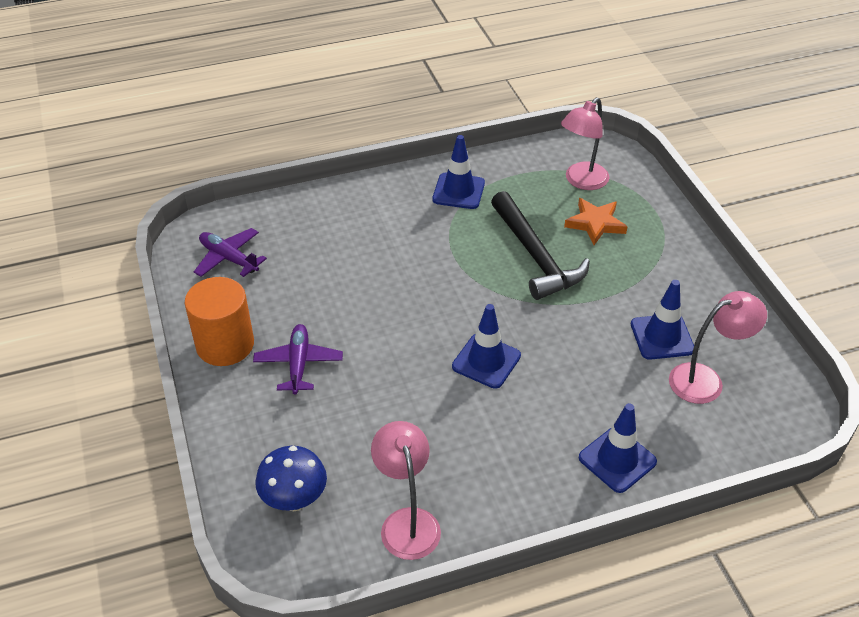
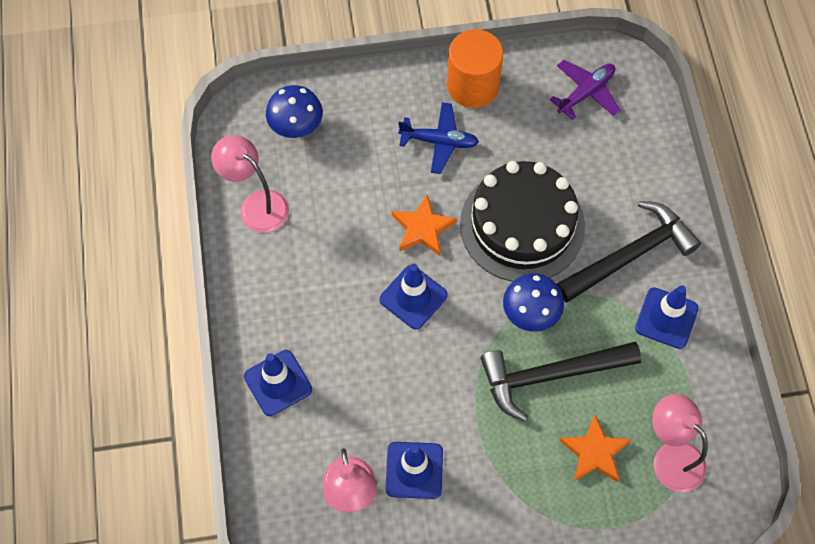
camera: 100 degrees right, 20 degrees up
purple plane [253,324,343,394] -> blue plane [398,102,479,174]
pink lamp [371,421,441,560] -> pink lamp turned 135 degrees counterclockwise [211,135,289,233]
none -> orange star [392,195,457,256]
none -> black cake [460,161,585,282]
none -> blue mushroom [503,274,564,332]
none -> black hammer [557,201,701,303]

